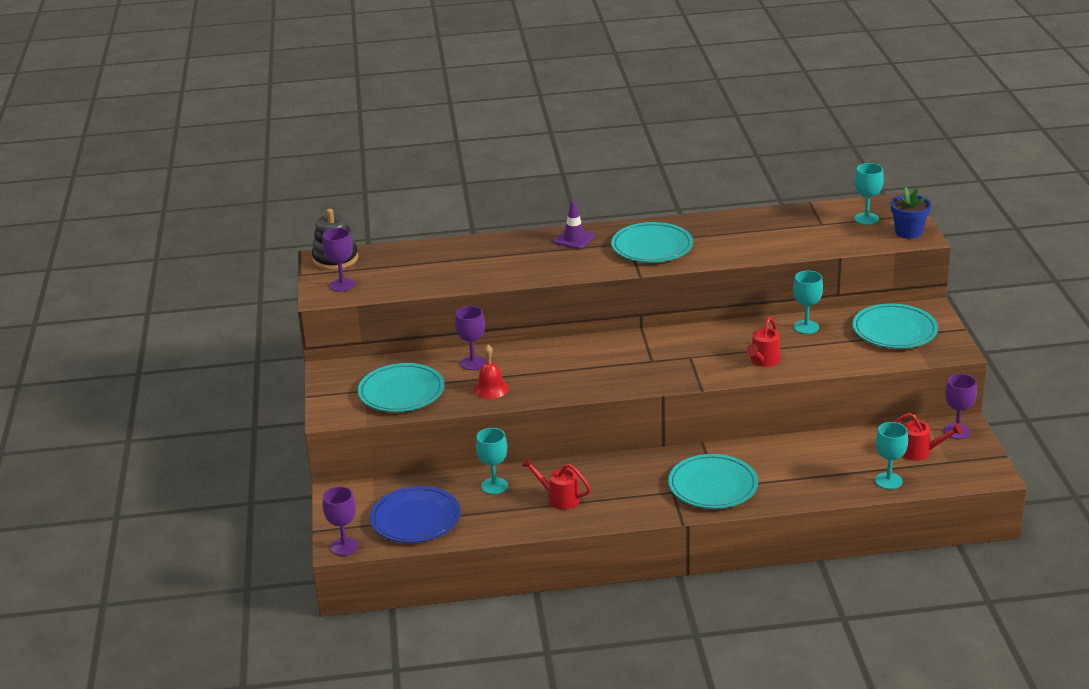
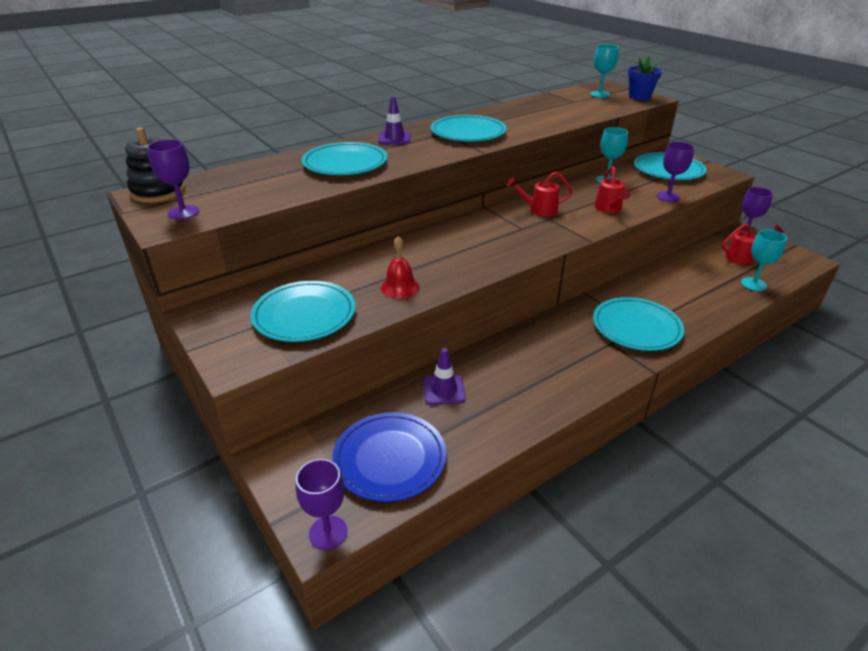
camera: 30 degrees left, 5 degrees up
purple goblet [455,306,486,370] -> purple goblet moved to [656,142,694,202]
turquoise goblet [476,428,508,494] -> purple traffic cone [423,348,466,405]
red watering can [521,457,591,510] -> red watering can moved to [507,172,572,216]
none -> turquoise plate [302,142,387,175]

